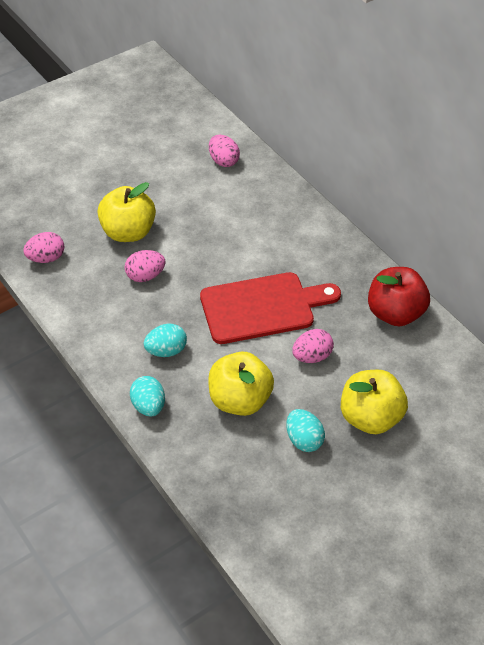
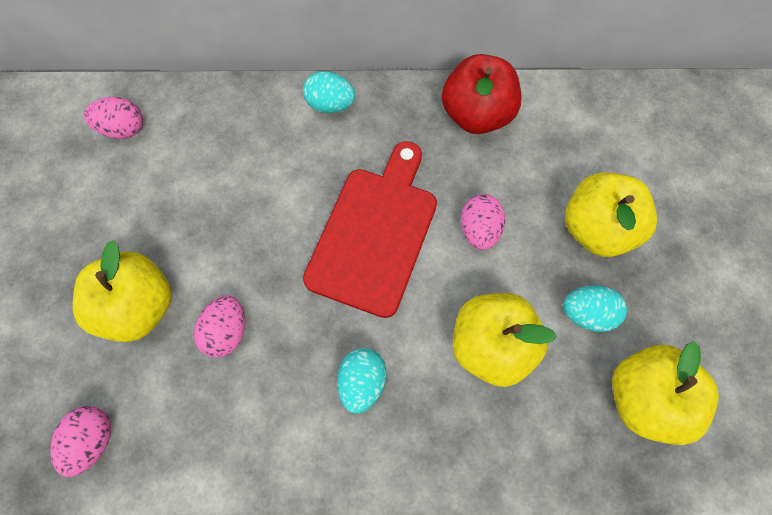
camera: 55 degrees left, 20 degrees up
turquoise egg [130,376,165,416] -> turquoise egg moved to [303,71,355,113]
none -> yellow apple [612,341,719,445]

